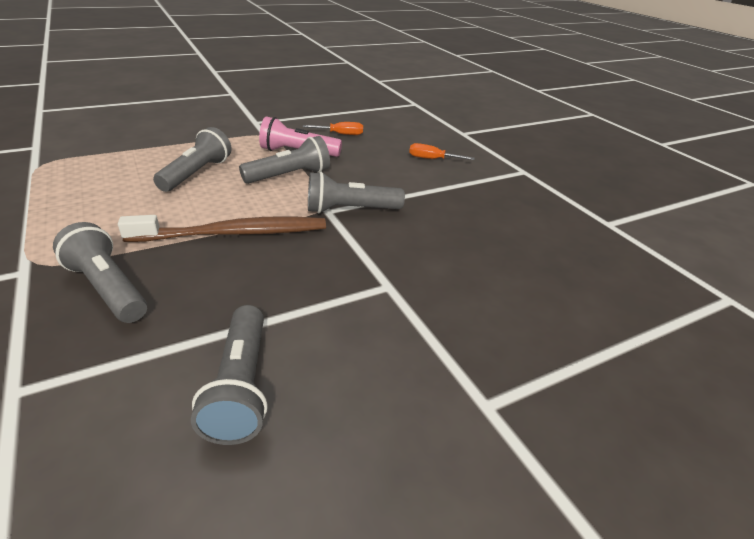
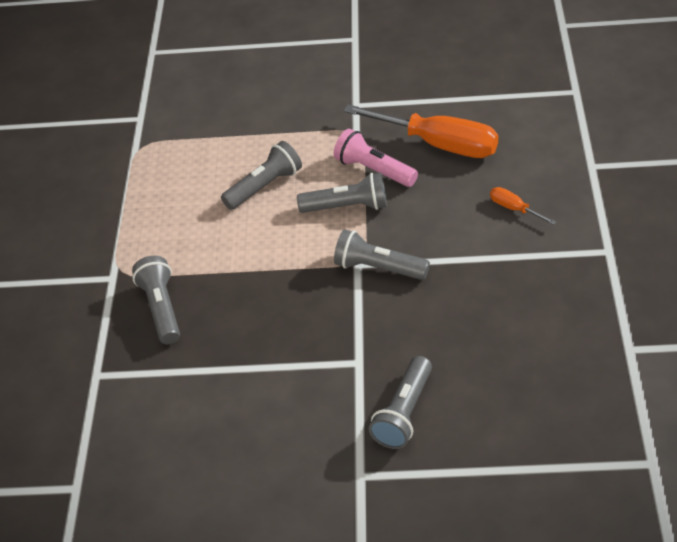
camera: 35 degrees right, 10 degrees up
brown toothbrush [118,215,326,242] -> none
grey flashlight [191,305,268,445] -> grey flashlight moved to [369,356,432,449]
orange screwdriver [303,122,363,135] -> orange screwdriver [343,104,498,158], size x2.29

